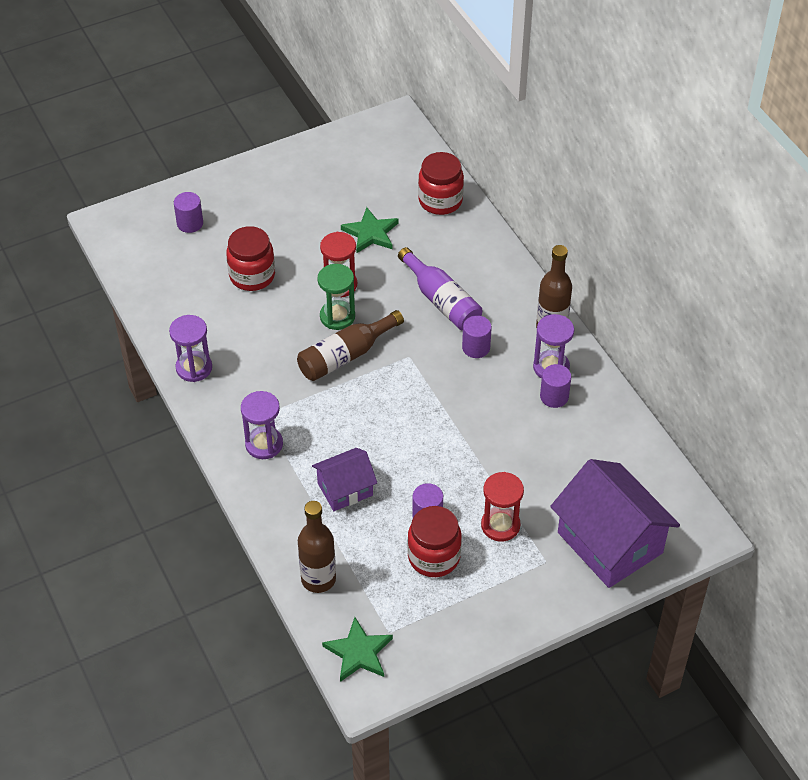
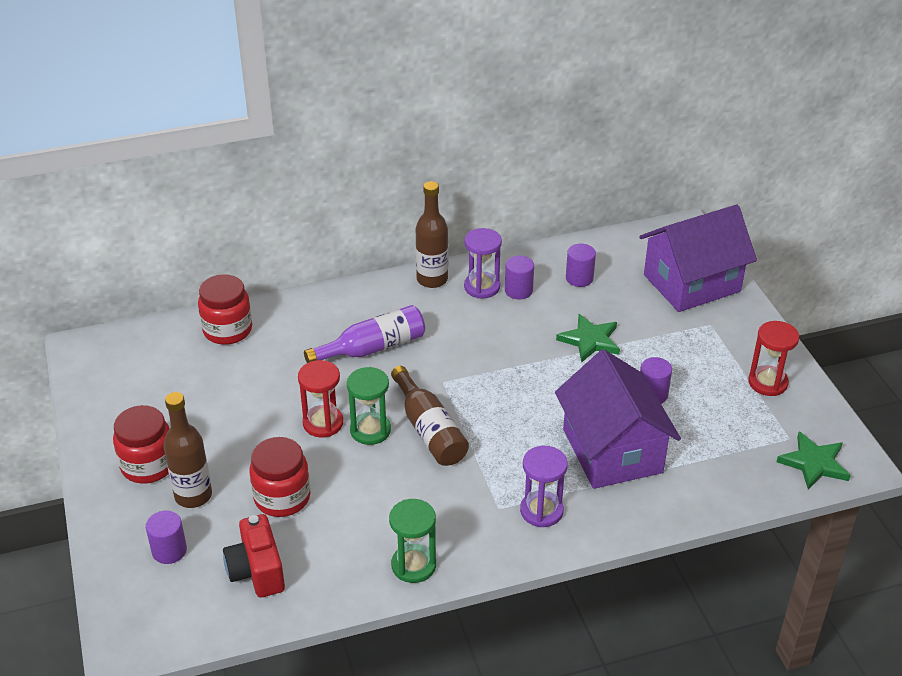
camera: 80 degrees left, 10 degrees down
purple hourglass [169,315,212,382] -> green hourglass [389,499,436,583]
brown bottle [298,501,336,593] -> brown bottle moved to [164,392,212,508]
purple house [312,448,377,511] -> purple house [555,350,681,489], size x1.81
green star [341,207,398,254] -> green star moved to [556,314,620,363]
red jar [408,506,462,577] -> red jar moved to [113,405,170,483]
purple cylinder [462,315,492,358] -> purple cylinder moved to [566,243,596,287]
red hourglass [481,472,524,542] -> red hourglass moved to [748,321,799,396]
none -> red camera [223,514,285,598]

